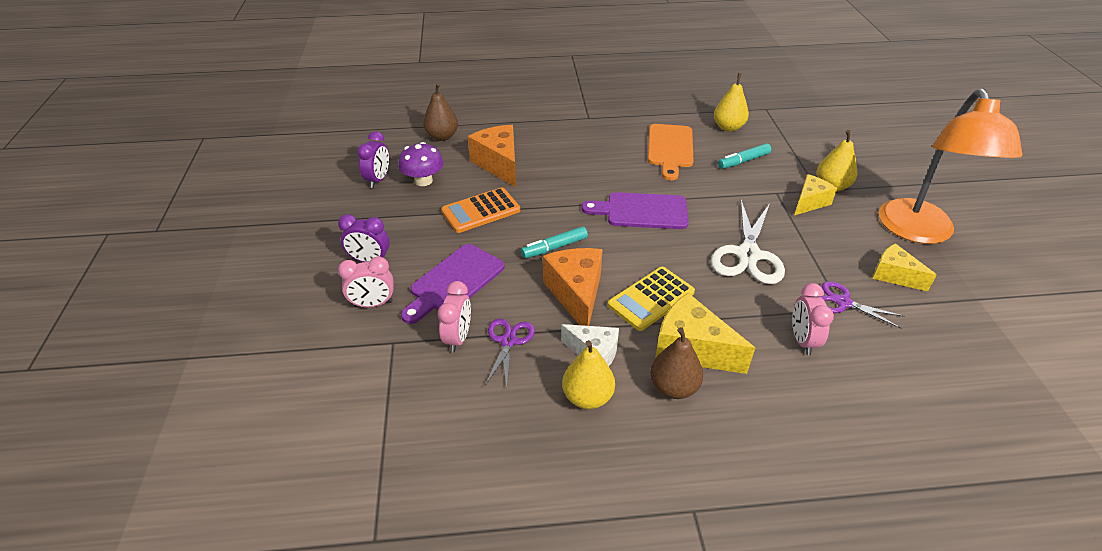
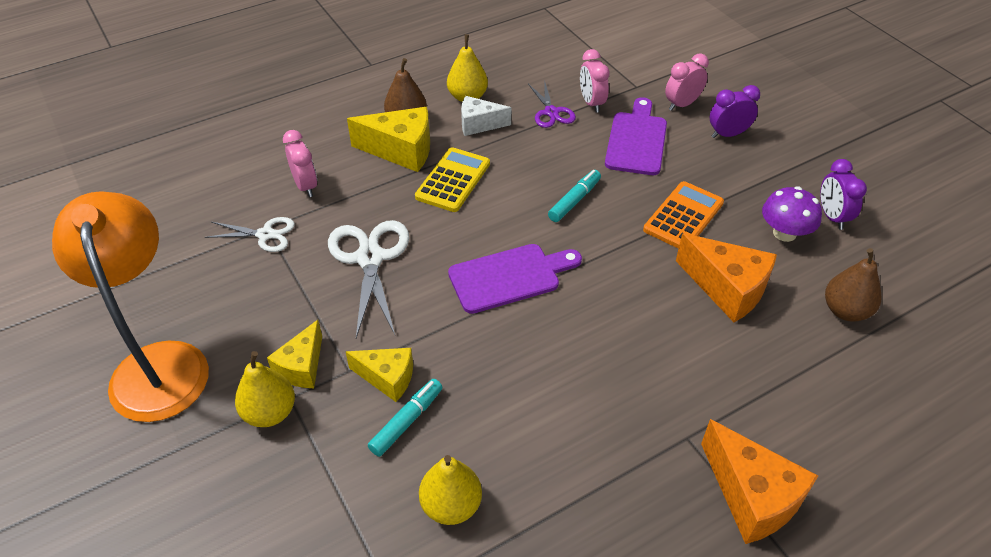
camera: 155 degrees right, 5 degrees up
orange cheese [543,248,603,326] -> orange cheese moved to [701,419,818,544]
orange cutting board [648,124,693,180] -> none
purple scissors [820,281,904,329] -> white scissors [205,217,295,252]
yellow cheese [873,243,937,291] -> yellow cheese moved to [346,348,413,402]

